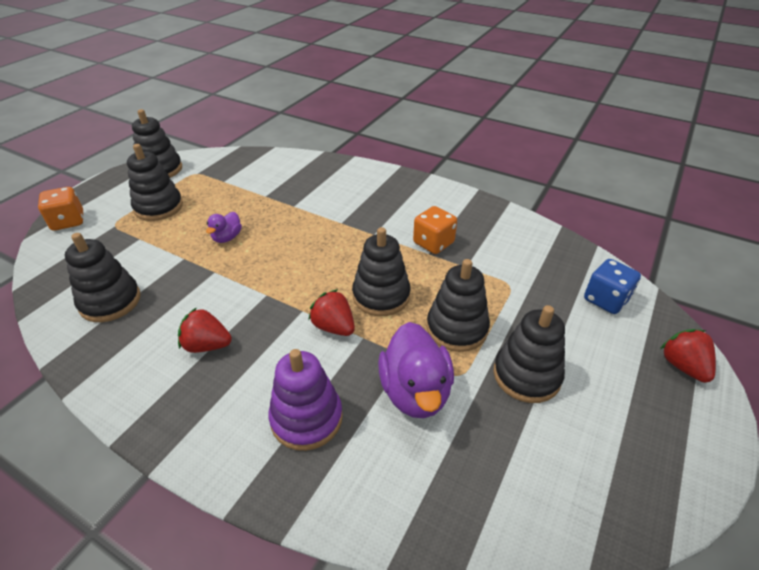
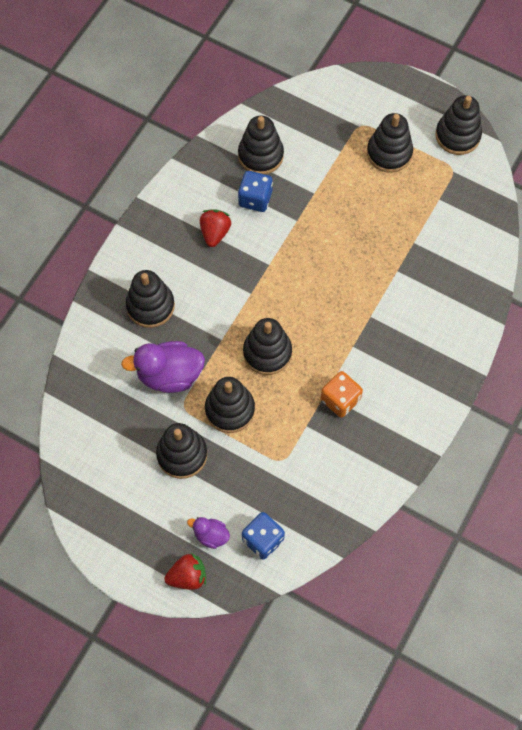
camera: 90 degrees right, 25 degrees up
orange dice [38,187,83,231] -> none
purple duck [206,212,242,243] -> purple duck moved to [187,517,230,549]
purple stacking toy [269,349,343,451] -> black stacking toy [126,270,175,328]
red strawberry [308,289,355,336] -> none
none -> blue dice [238,171,273,212]

